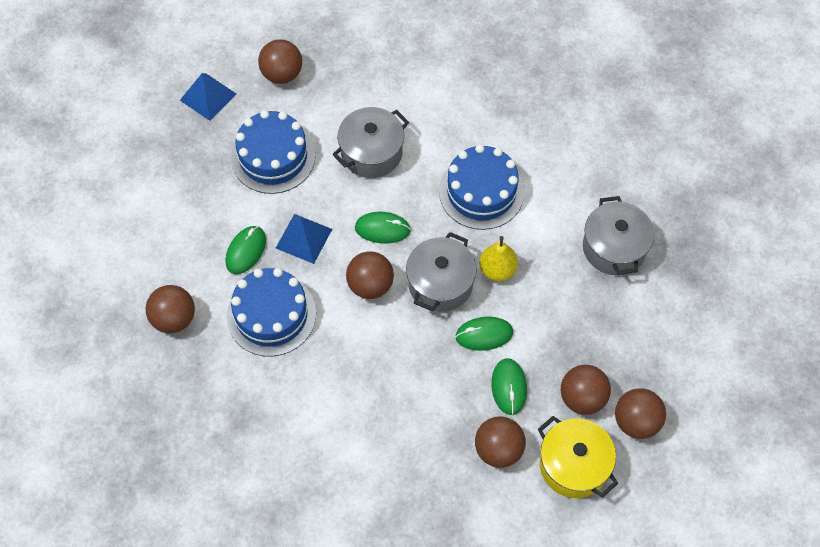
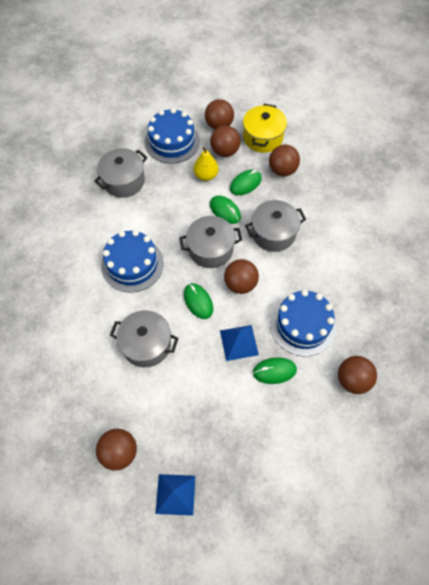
camera: 125 degrees left, 0 degrees up
blue cake [231,110,315,194] -> blue cake moved to [145,108,200,164]
yellow pear [479,236,518,281] -> yellow pear moved to [194,147,219,181]
none -> grey pot [245,200,306,252]

